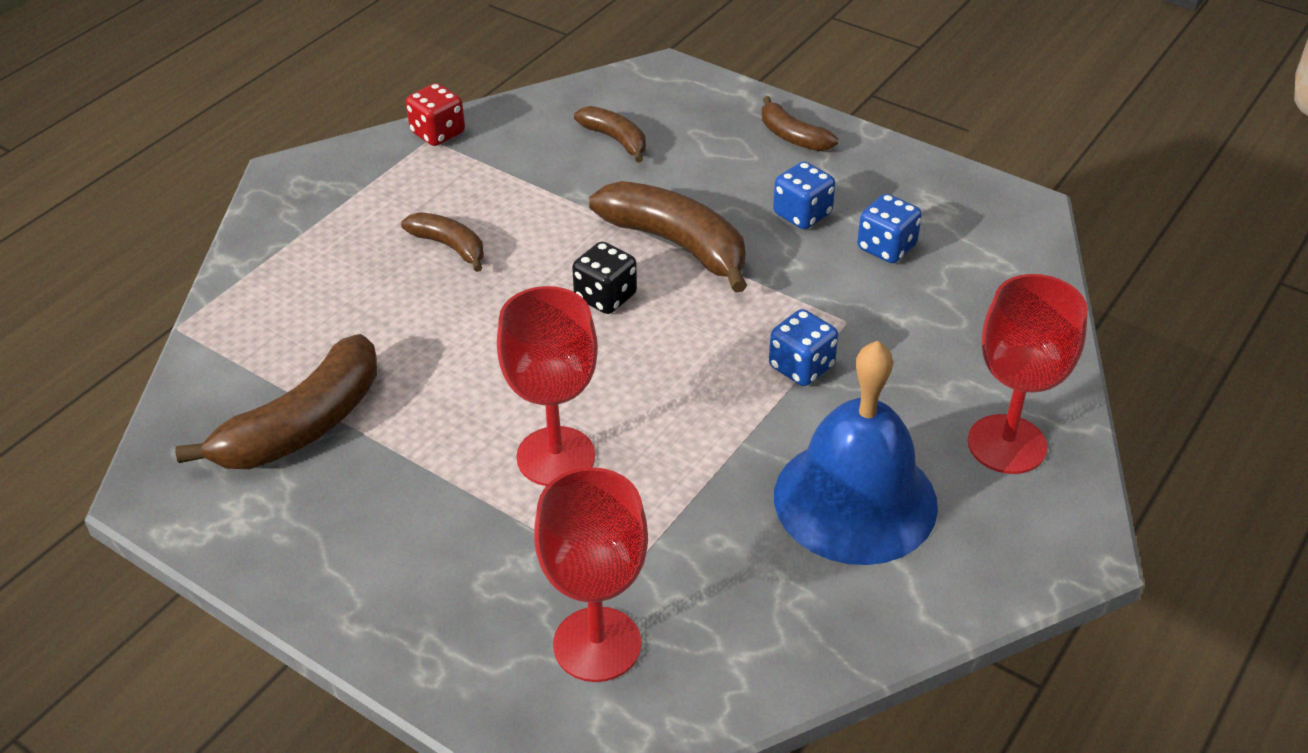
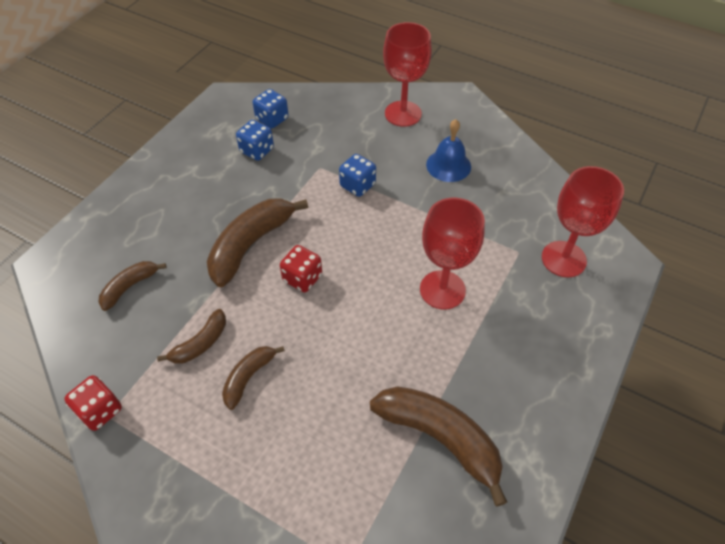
camera: 95 degrees left, 10 degrees up
black dice [572,242,637,314] -> red dice [280,245,322,292]
brown banana [762,96,838,151] -> brown banana moved to [157,309,226,364]
blue dice [773,161,835,229] -> blue dice moved to [253,89,289,128]
blue bell [774,341,938,565] -> blue bell [426,119,471,182], size x0.56

